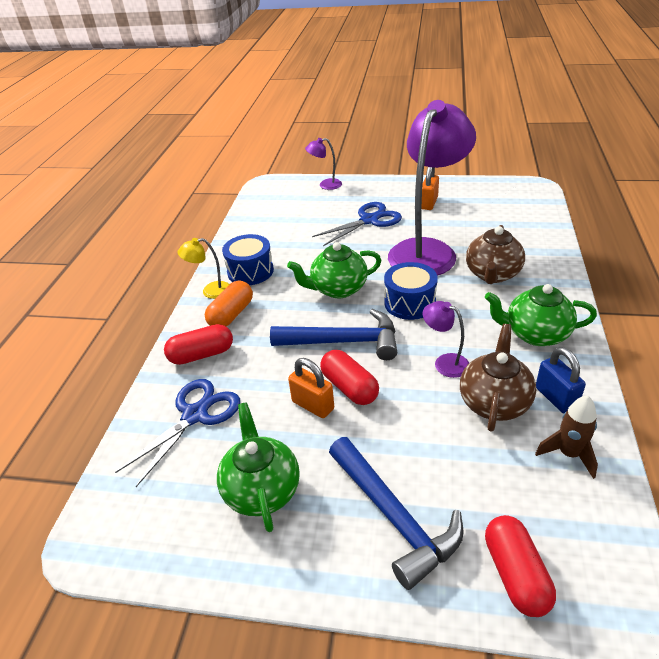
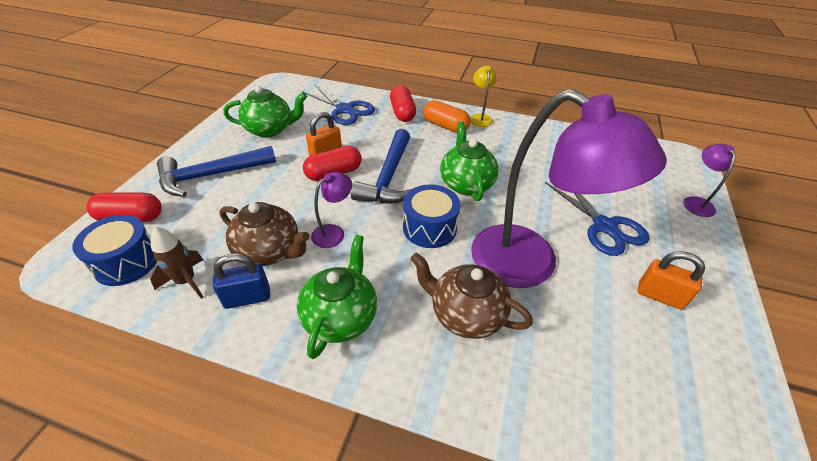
camera: 95 degrees right, 5 degrees up
blue drum [222,234,274,285] -> blue drum moved to [72,215,157,286]

